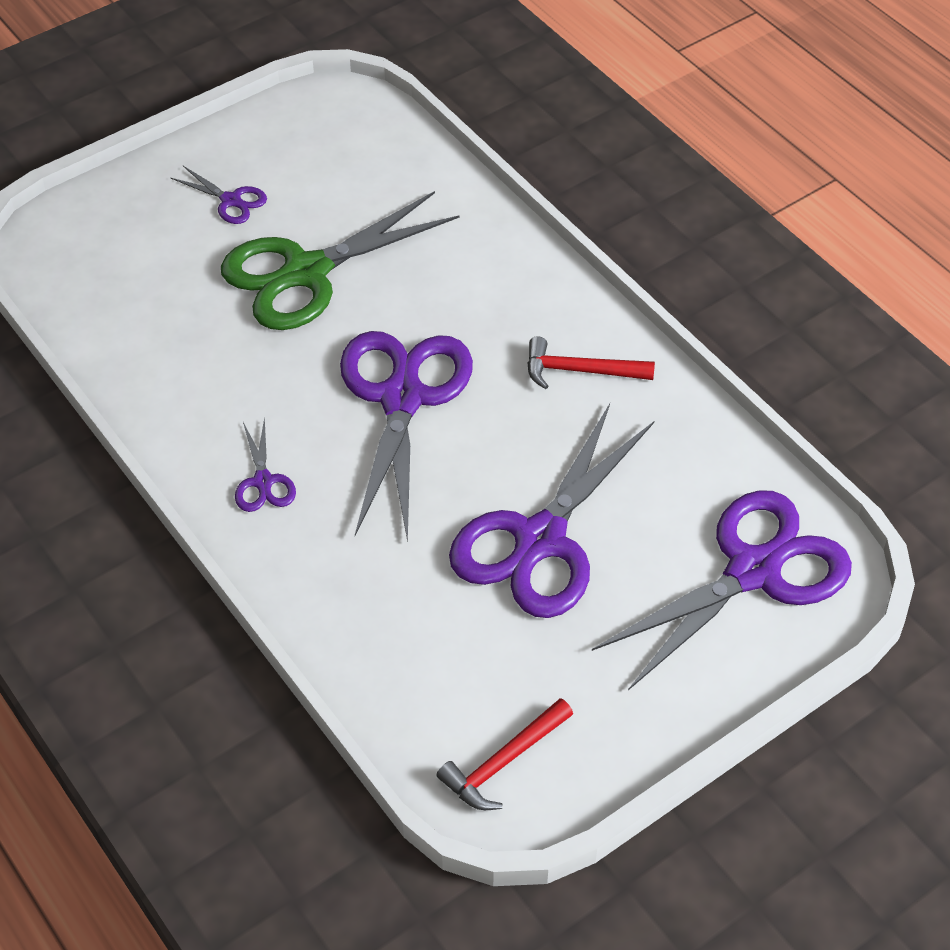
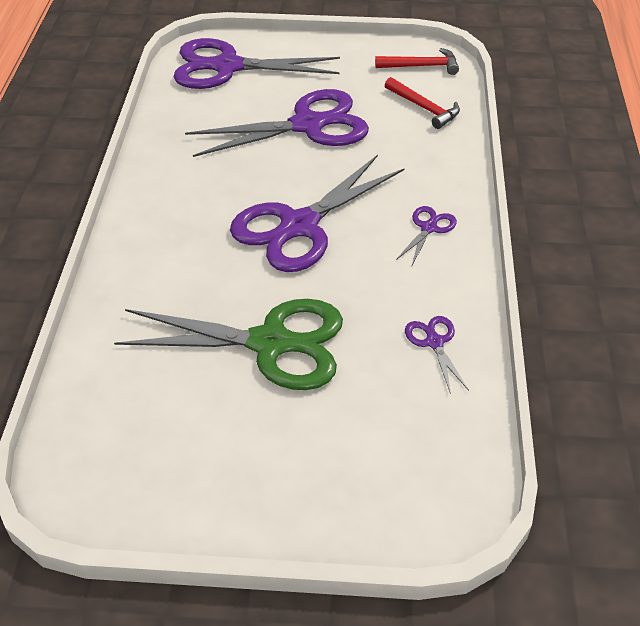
camera: 140 degrees left, 5 degrees down
purple scissors [171,166,267,224] -> purple scissors moved to [405,316,469,394]
red hammer [527,337,655,389] -> red hammer moved to [385,77,460,129]

